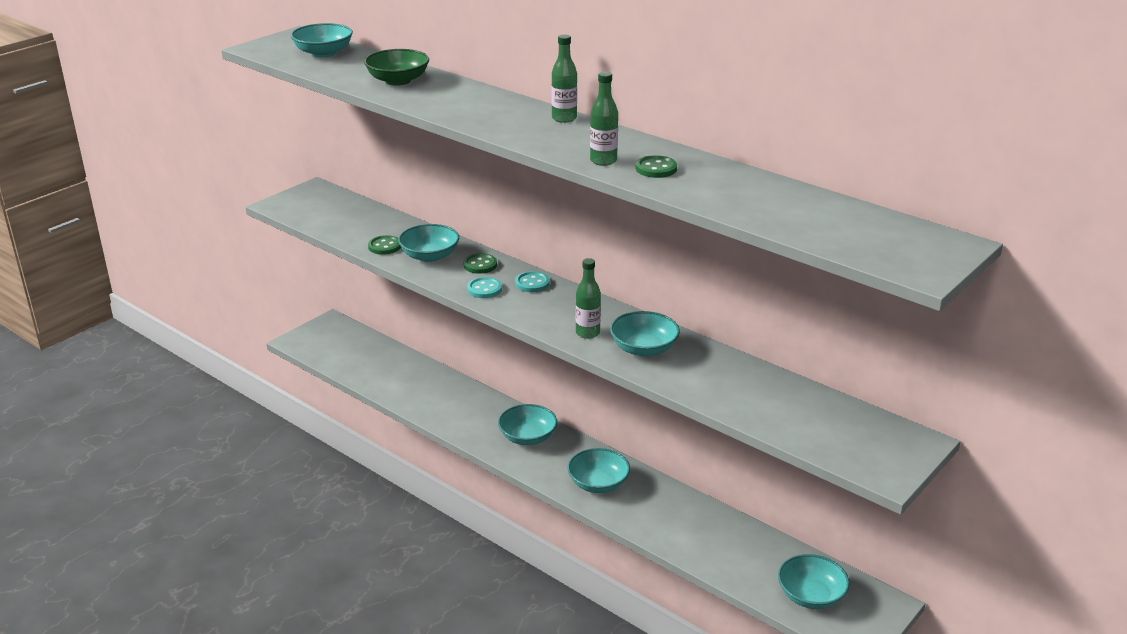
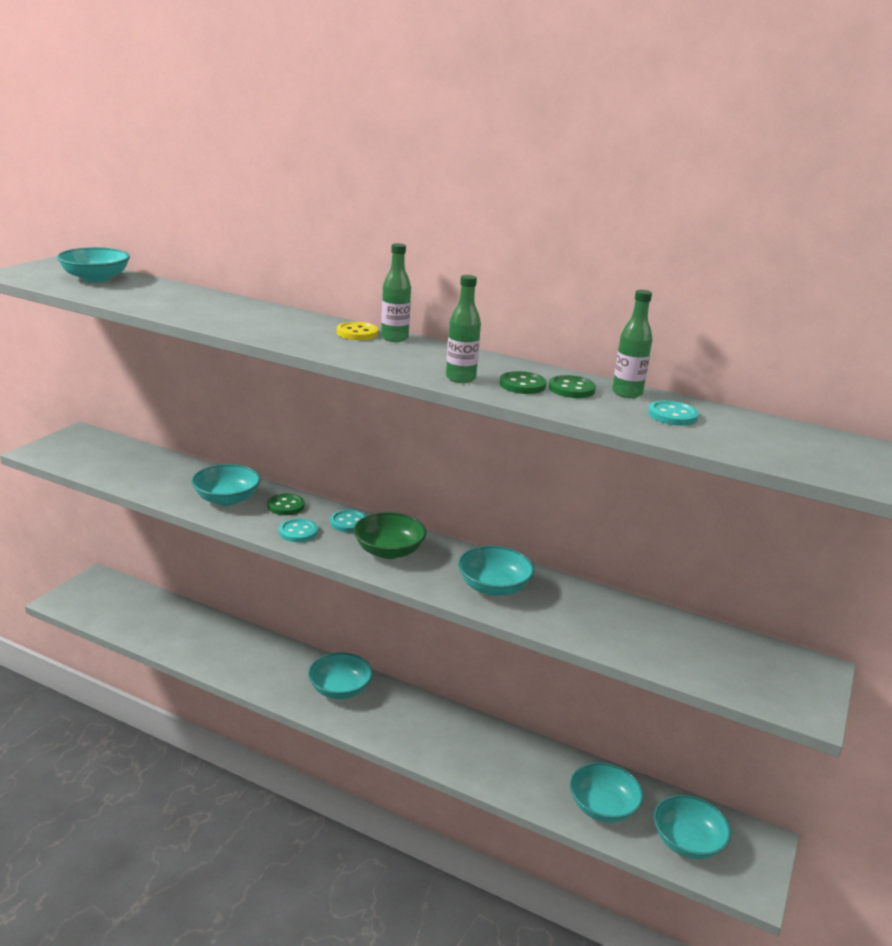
camera: 15 degrees left, 5 degrees down
green bowl [364,49,429,86] -> green bowl moved to [354,512,427,559]
green button [368,235,401,255] -> green button moved to [549,375,596,398]
turquoise bowl [568,448,630,493] -> turquoise bowl moved to [570,762,644,823]
green bottle [576,258,601,339] -> green bottle moved to [612,290,652,398]
none -> yellow button [337,322,379,340]
none -> turquoise button [648,400,699,426]

